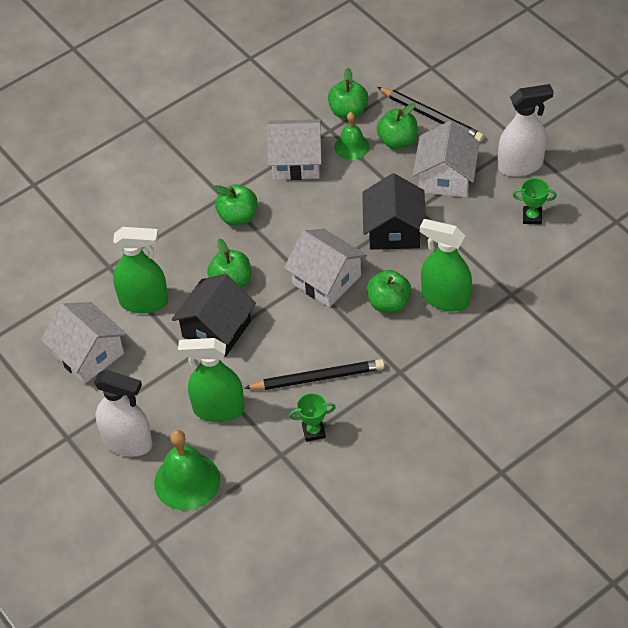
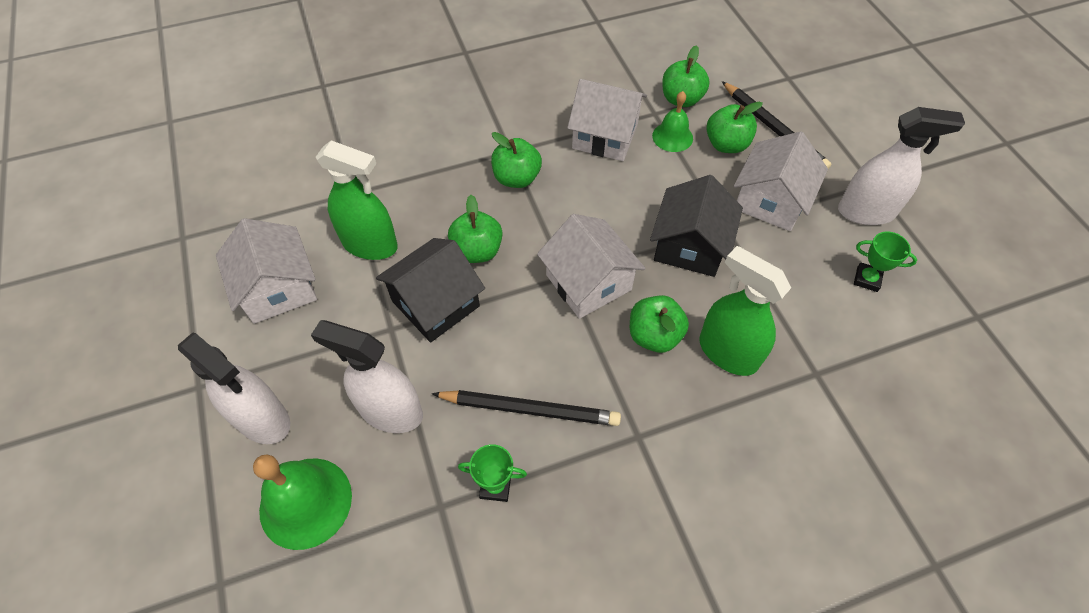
camera: 15 degrees right, 5 degrees up
green spray bottle [178,338,245,422] -> white spray bottle [311,320,423,433]

